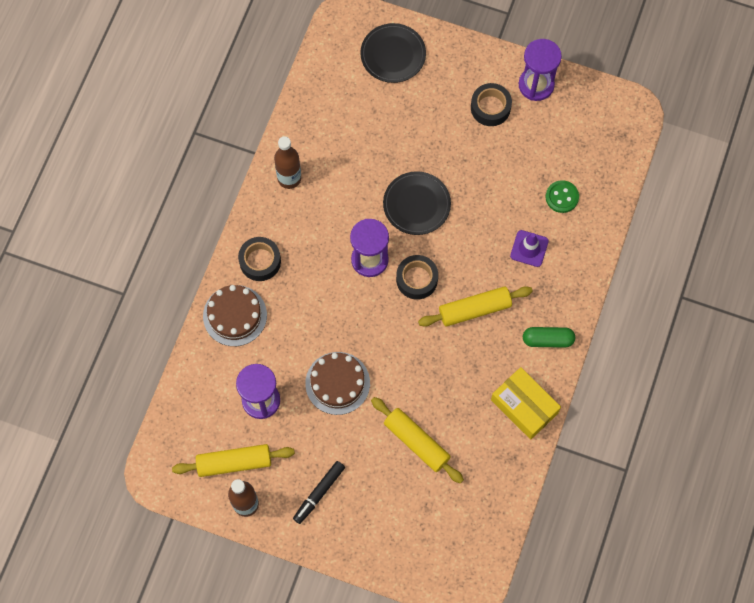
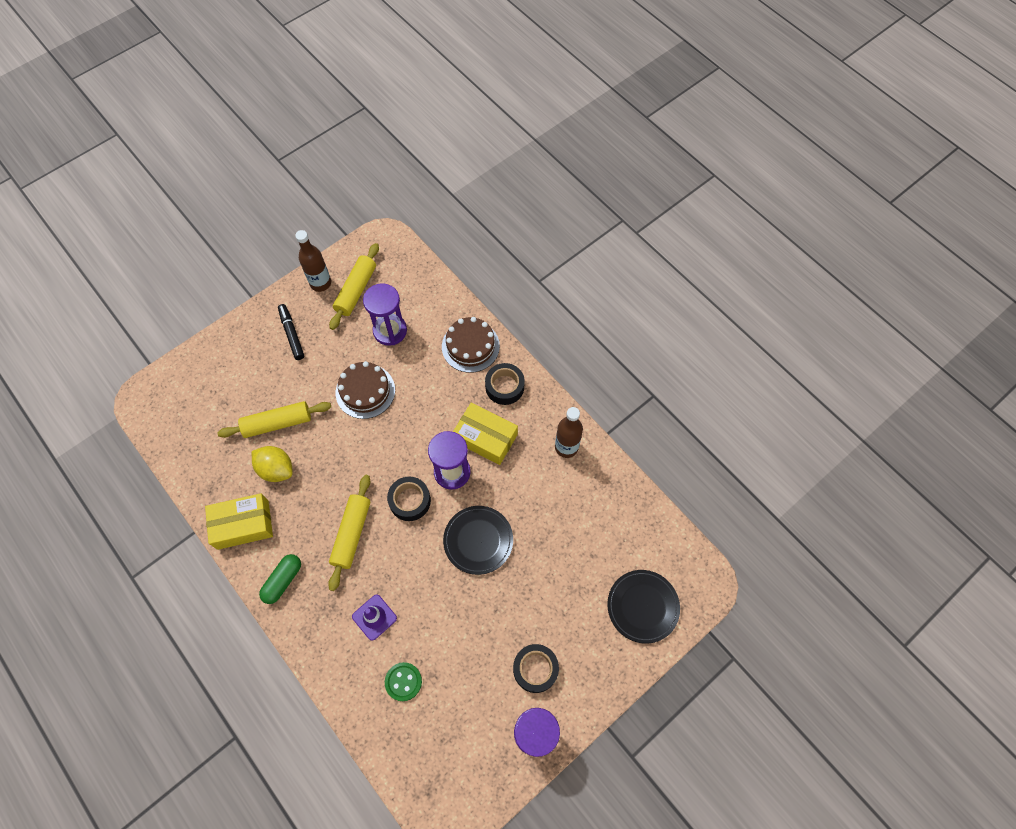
camera: 120 degrees right, 5 degrees down
none -> yellow lemon [252,446,293,482]
none -> yellow box [453,402,518,465]

